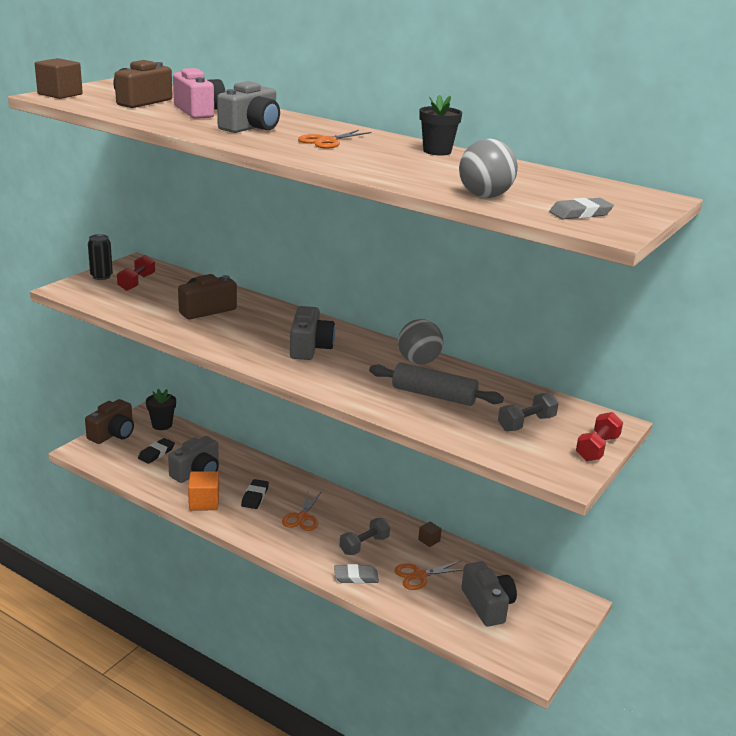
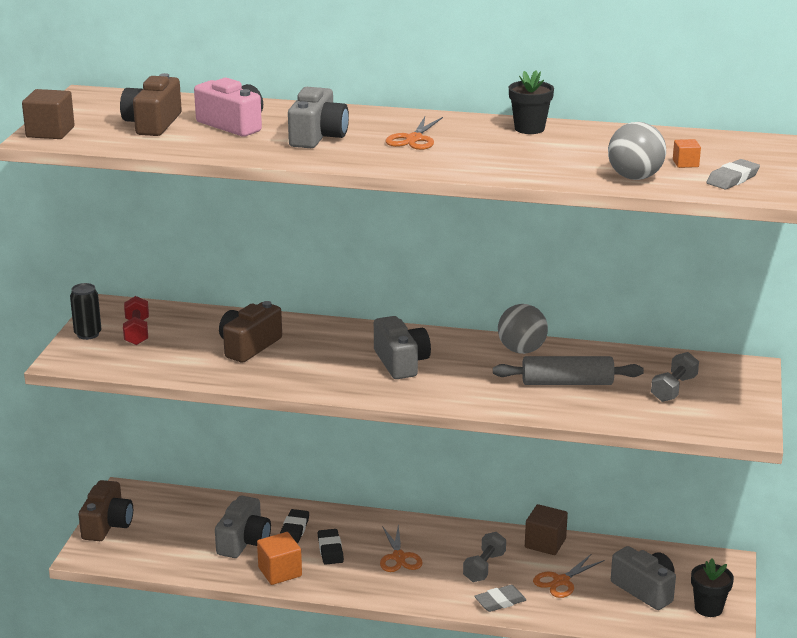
camera: 20 degrees left, 0 degrees up
black eraser [138,438,175,464] -> black eraser moved to [280,509,309,544]
black flower pot [146,389,176,430] -> black flower pot moved to [691,559,734,617]
brown cube [418,521,442,547] -> brown cube [525,504,568,555], size x1.83
red dumbbell [576,412,623,461] -> none
none -> orange cube [673,139,701,168]

